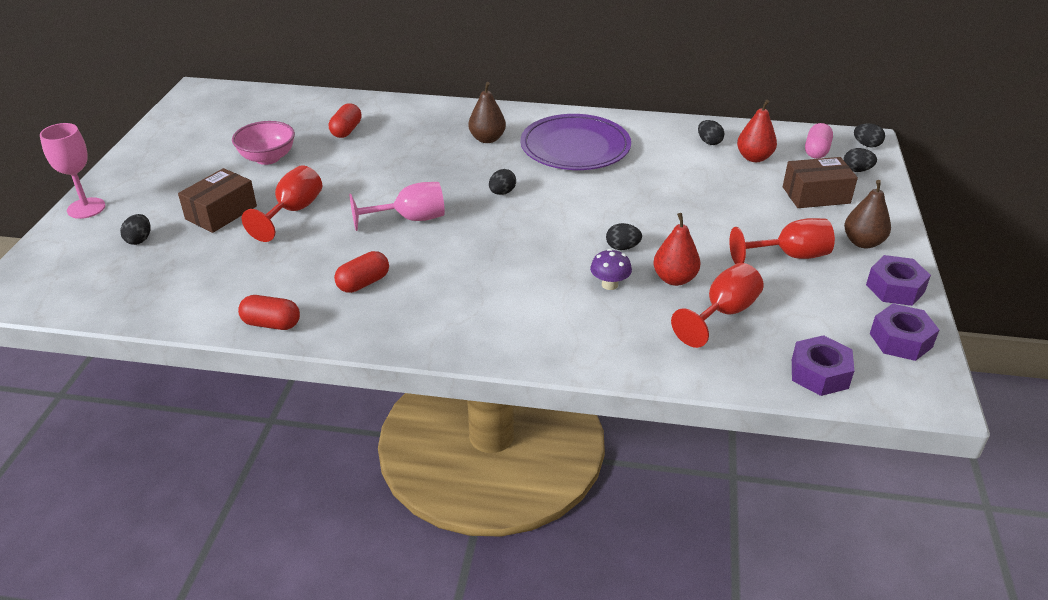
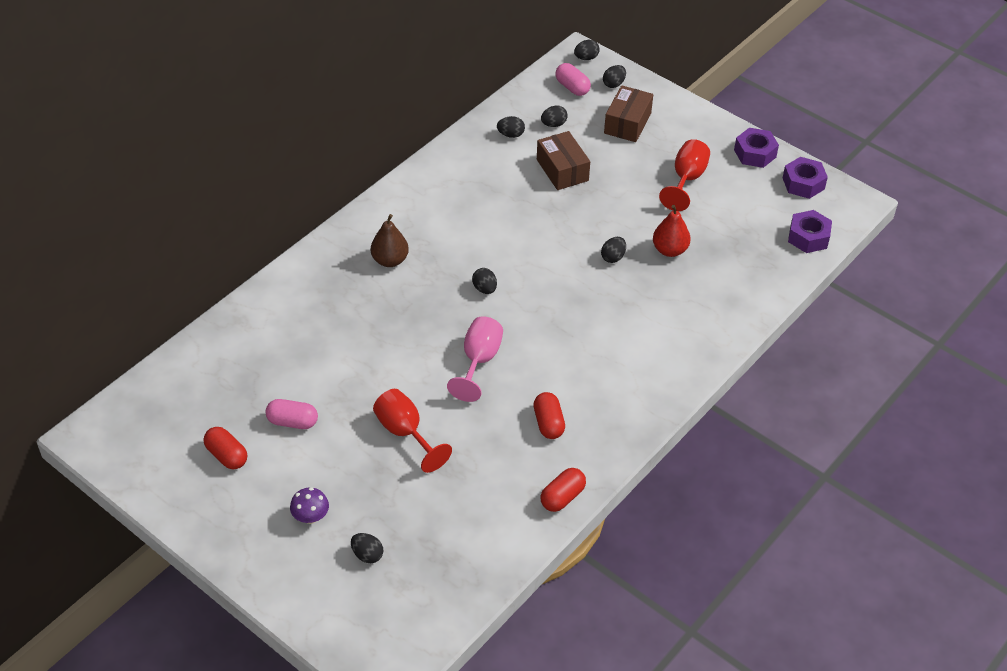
camera: 60 degrees left, 10 degrees up
pink goblet [40,123,105,219] -> none
brown box [178,168,257,233] -> brown box moved to [537,131,590,190]
pink bowl [232,121,295,165] -> pink capsule [265,399,318,429]
red capsule [329,103,362,138] -> red capsule moved to [204,427,247,469]
purple plate [521,114,631,170] -> none
purple mushroom [590,249,632,290] -> purple mushroom moved to [290,487,329,524]
red goblet [671,263,764,348] -> none
red pear [737,100,777,162] -> black egg [541,106,568,127]
brown pear [844,180,891,248] -> none

